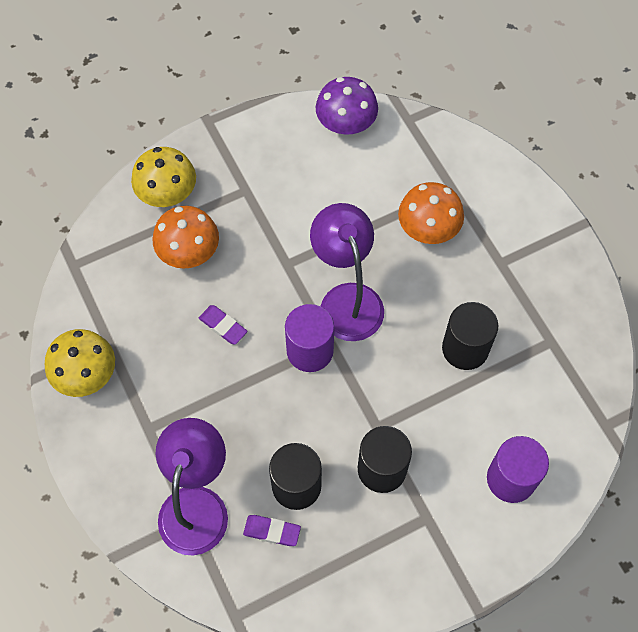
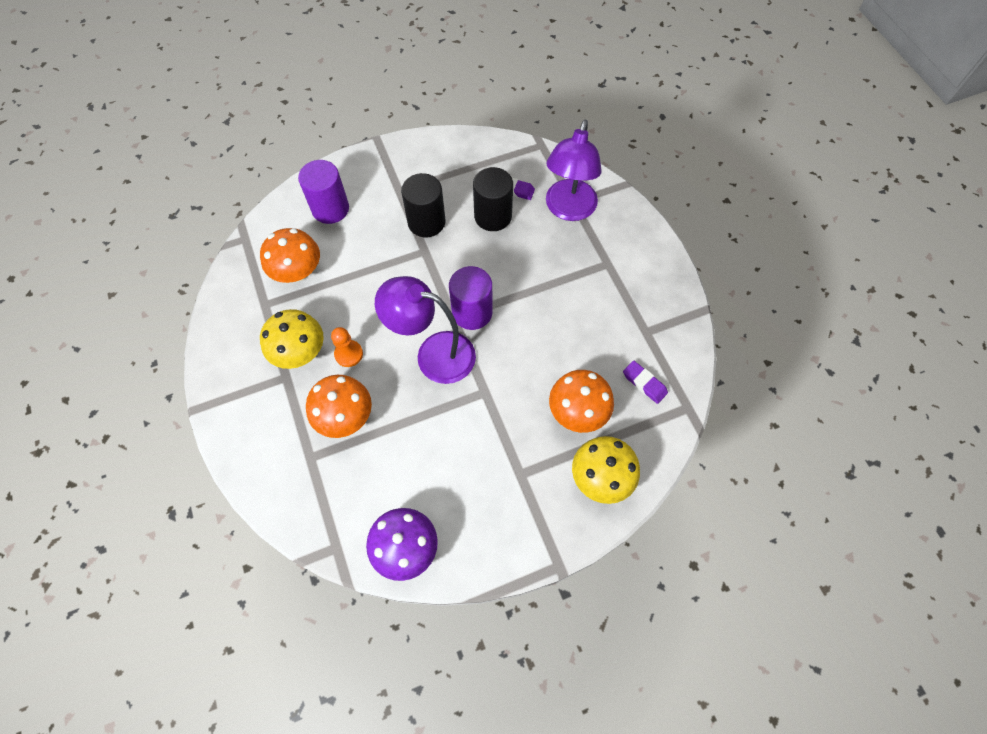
camera: 175 degrees left, 0 degrees up
yellow mushroom [45,329,115,397] -> yellow mushroom moved to [260,309,324,369]
purple eraser [199,305,248,345] -> purple eraser moved to [623,361,668,404]
purple lamp [310,203,384,341] -> purple lamp turned 120 degrees clockwise [375,276,476,384]
black cylinder [442,302,498,370] -> none
none -> orange mushroom [260,228,320,283]
none -> orange pawn [331,327,363,367]

